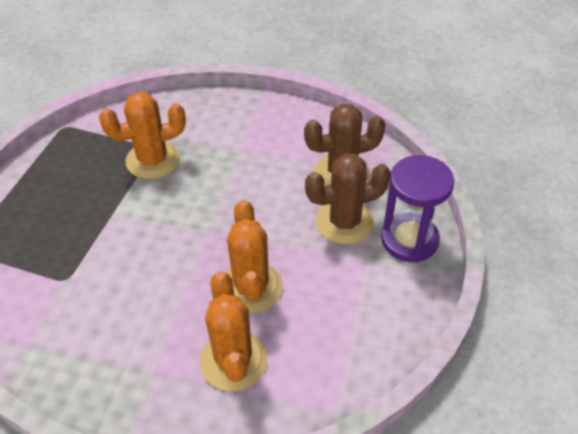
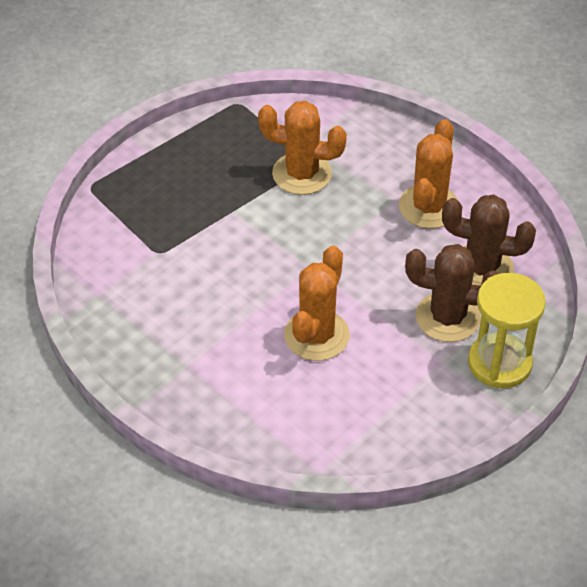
camera: 30 degrees right, 0 degrees up
orange cactus [200,271,267,391] -> orange cactus moved to [399,119,458,229]
purple hourglass [381,155,454,262] -> yellow hourglass [468,273,546,388]

